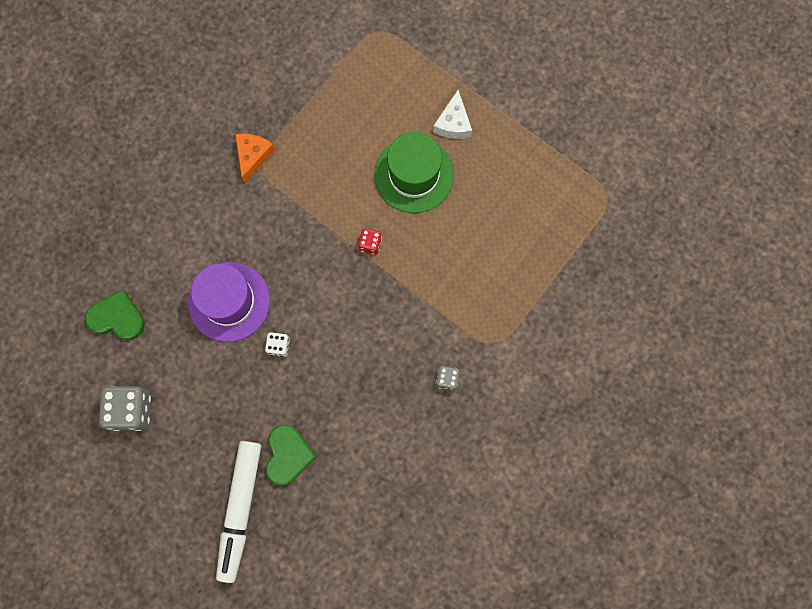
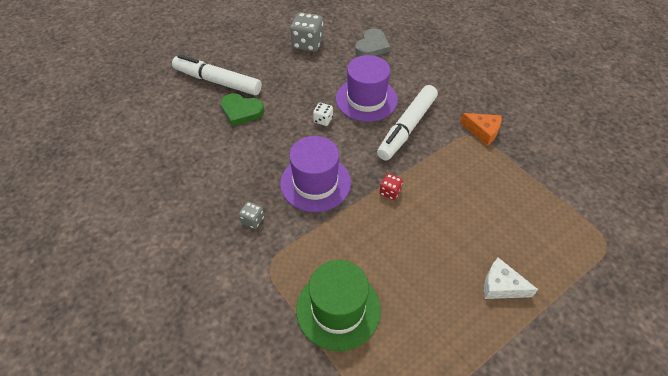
camera: 105 degrees right, 25 degrees down
green heart [85,290,145,340] -> grey heart [355,28,390,56]
green hat [374,132,454,213] -> green hat moved to [296,260,381,351]
none -> purple hat [280,136,351,212]
none -> white marker [377,85,438,160]

